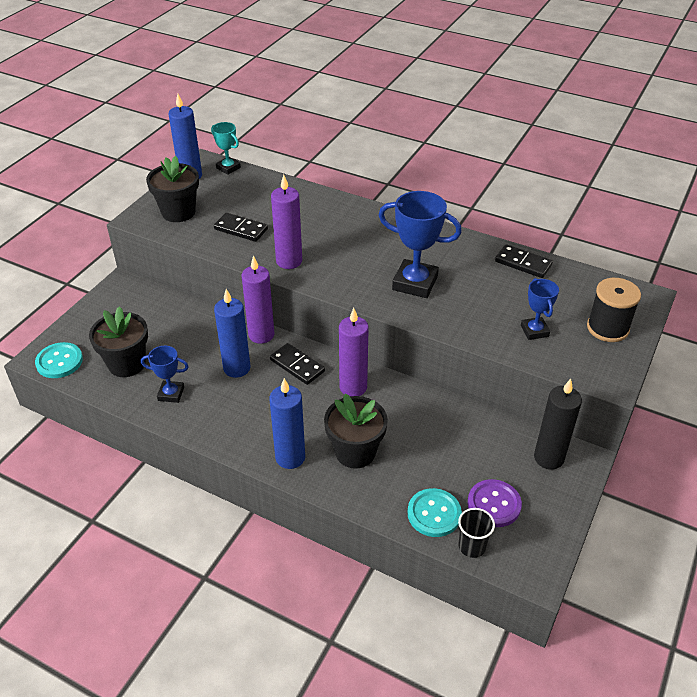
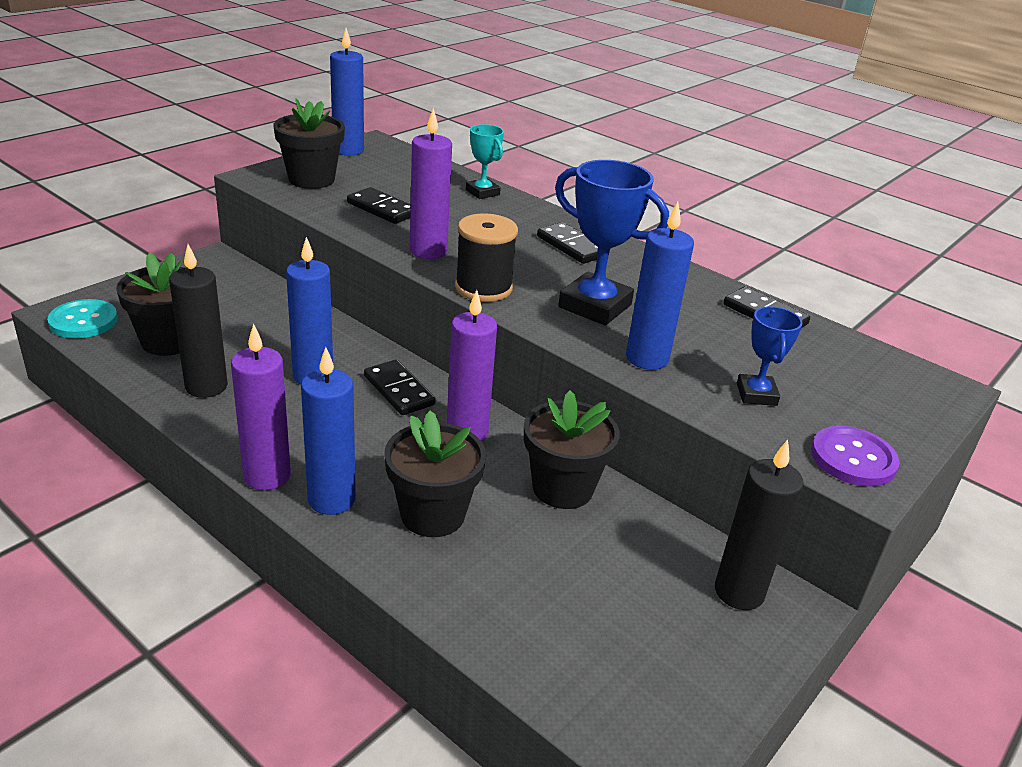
camera: 10 degrees right, 10 degrees down
blue trophy [141,346,189,403] -> black candle [169,244,228,398]
turquoise trophy [211,122,241,175] -> turquoise trophy moved to [466,124,504,199]
purple candle [241,255,275,344] -> purple candle moved to [231,324,291,490]
turquoise button [408,488,462,537] -> none
black cup [458,508,495,558] -> none
purple button [468,479,522,527] -> purple button moved to [811,426,900,487]
black spool [587,278,641,342] -> black spool moved to [455,213,518,302]
none -> black flower pot [524,390,620,509]
none -> black domino [537,222,598,264]
none -> blue candle [626,202,694,370]

